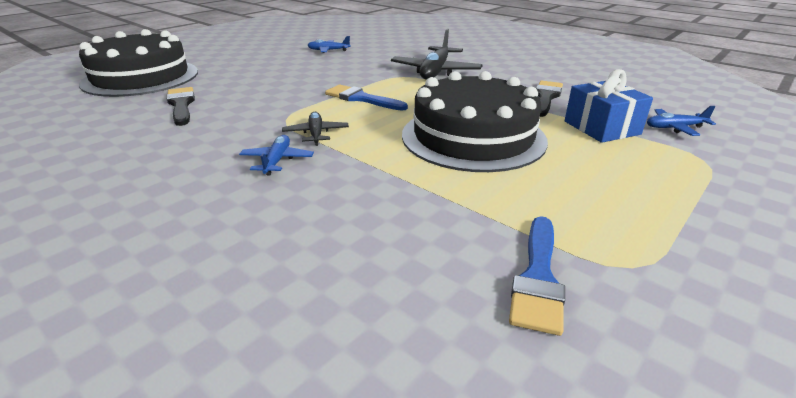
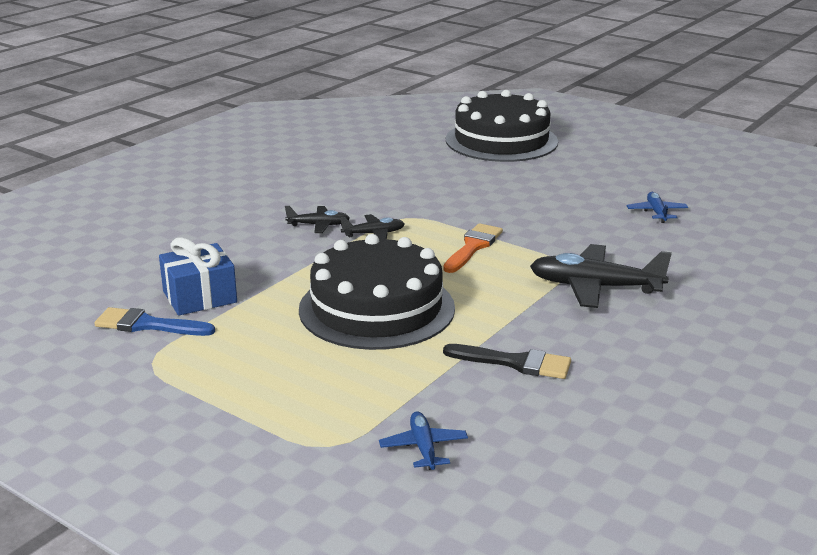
camera: 85 degrees right, 5 degrees down
black brush [166,87,195,126] -> none
blue plane [239,135,314,176] -> black plane [285,206,350,233]
blue brush [325,85,408,111] -> orange brush [443,223,503,273]
blue gift [565,69,653,143] -> blue gift moved to [159,238,237,316]

